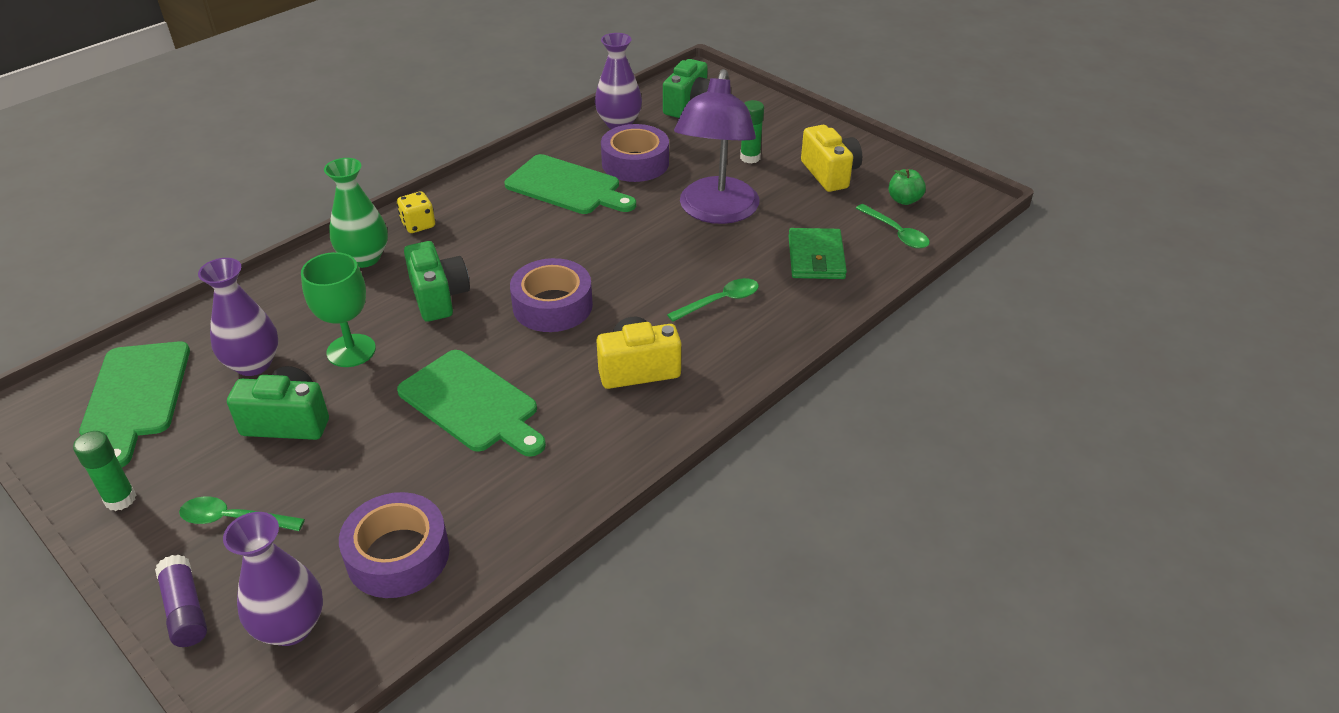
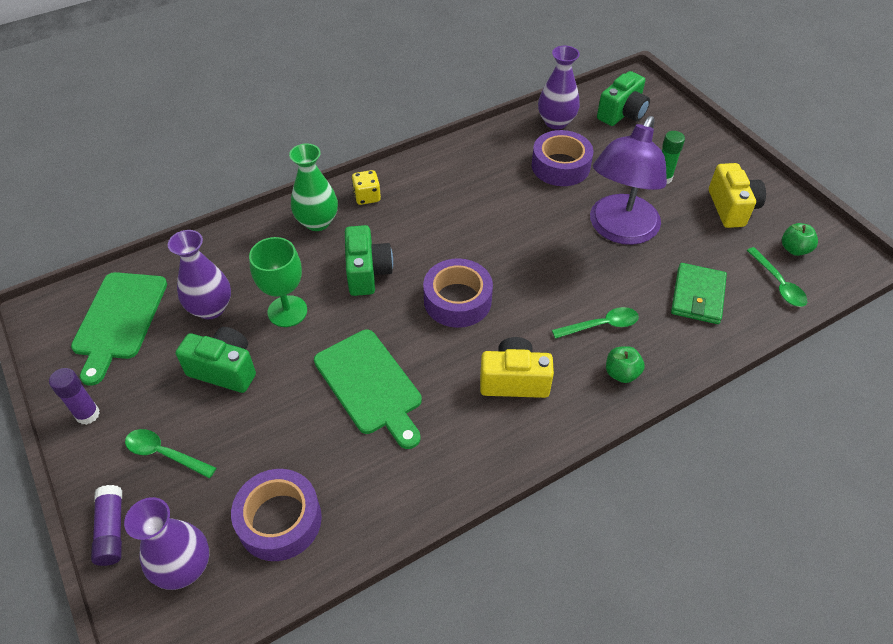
camera: 15 degrees right, 10 degrees up
green glue stick [73,431,136,511] -> purple glue stick [49,368,100,425]
green cutting board [505,154,636,214] -> none
none -> green apple [606,346,645,383]

